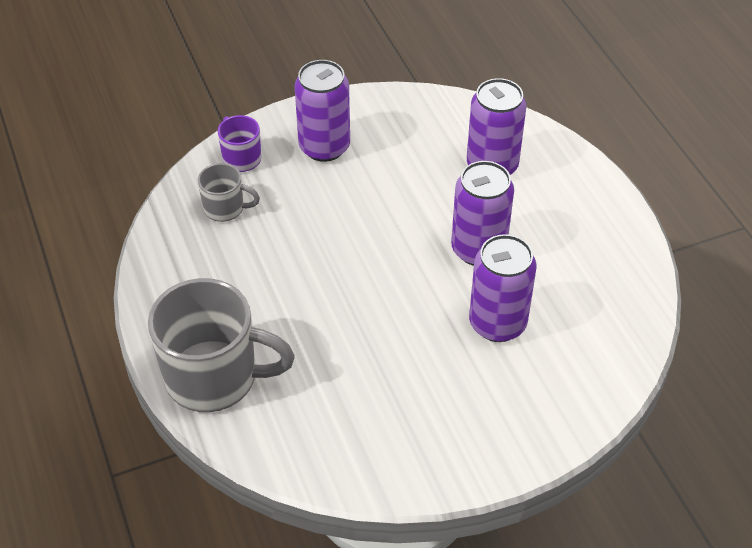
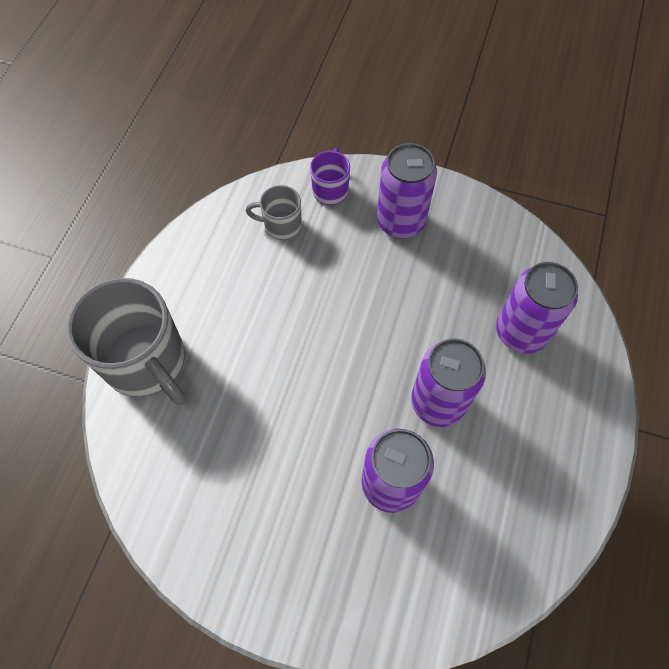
camera: 40 degrees right, 15 degrees up
grey mug [198,163,260,222] -> grey mug turned 135 degrees clockwise [246,185,302,240]

